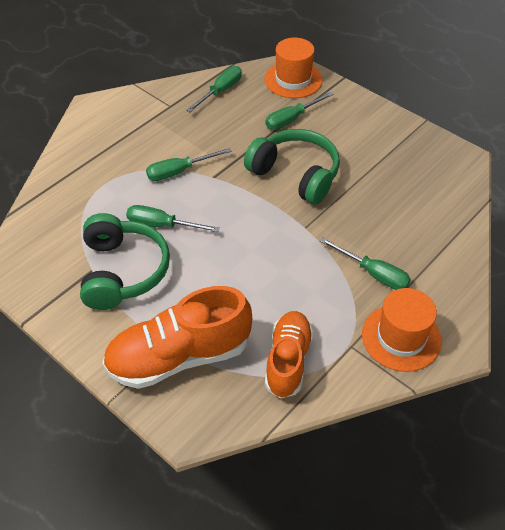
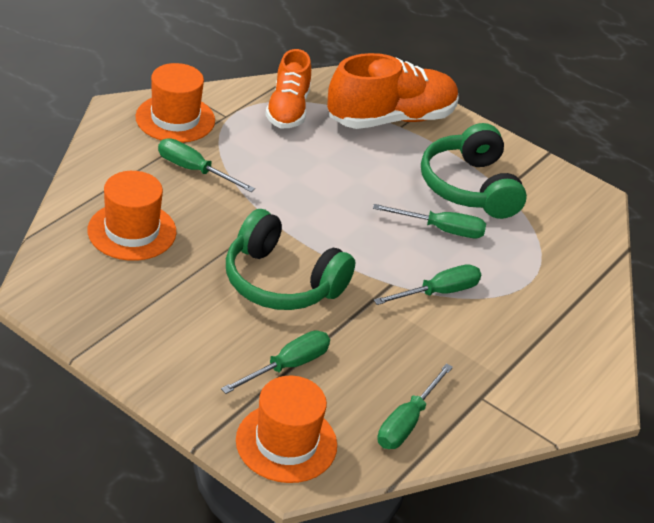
camera: 170 degrees right, 10 degrees down
none -> orange hat [88,171,176,261]

